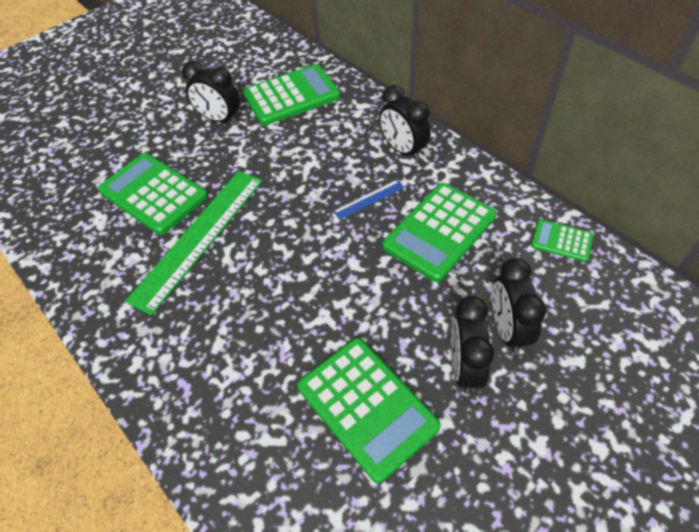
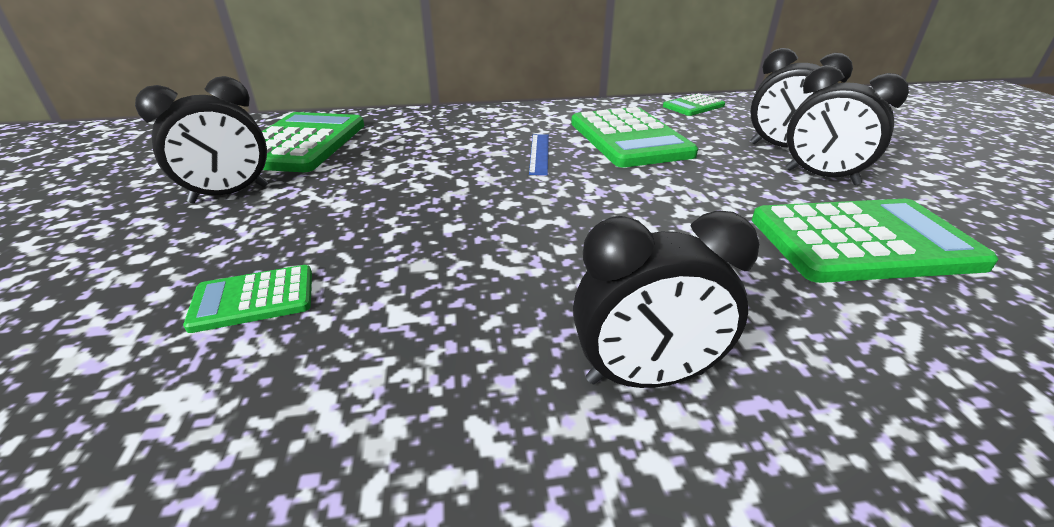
camera: 60 degrees left, 20 degrees down
green calculator [98,153,208,235] -> green calculator [183,265,312,333], size x0.51
green ruler [125,171,263,315] -> none
black clock [379,85,431,161] -> black clock moved to [573,210,759,388]

